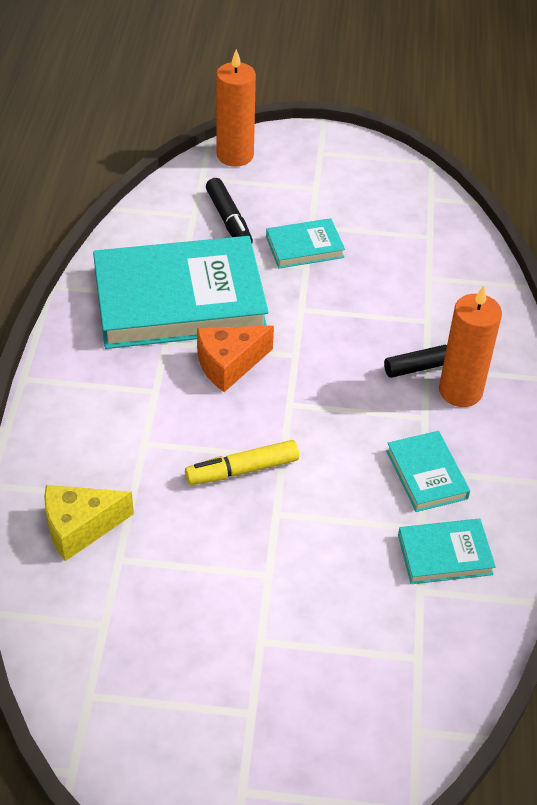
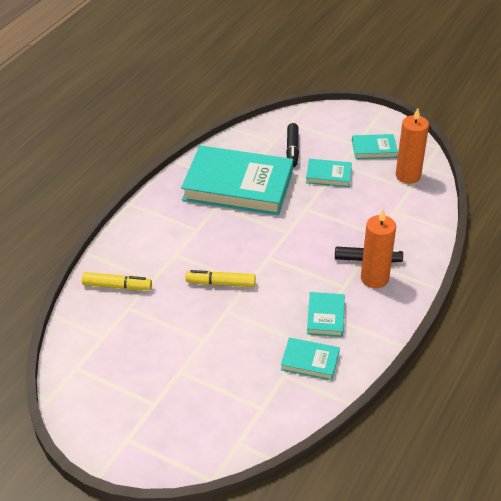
camera: 25 degrees right, 5 degrees down
yellow cheese [44,485,134,561] -> yellow marker [82,272,152,290]
orange cheese [197,325,274,392] -> none
orange candle [216,49,256,167] -> orange candle moved to [396,108,429,184]
none -> turquoise book [352,134,398,159]

